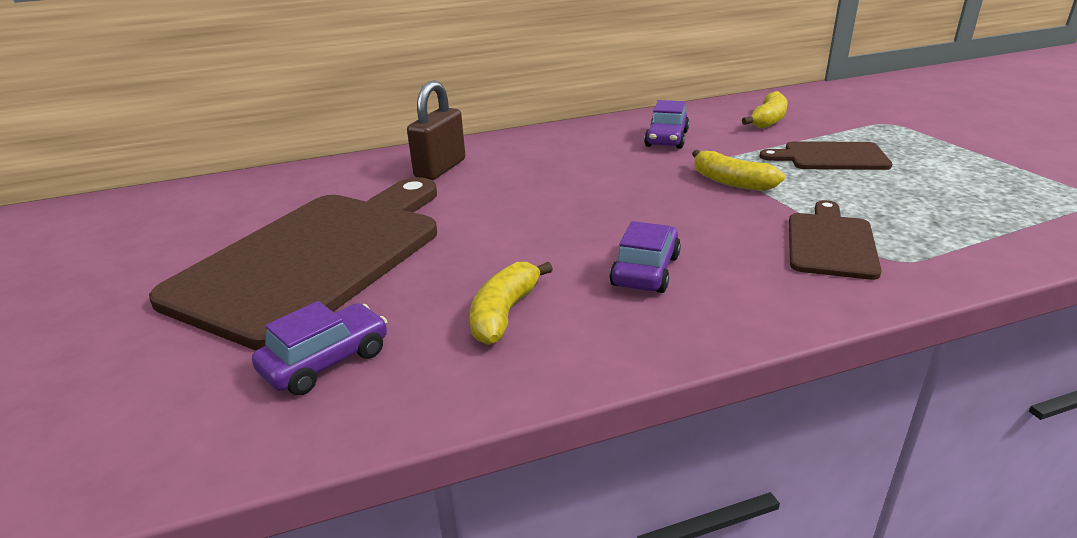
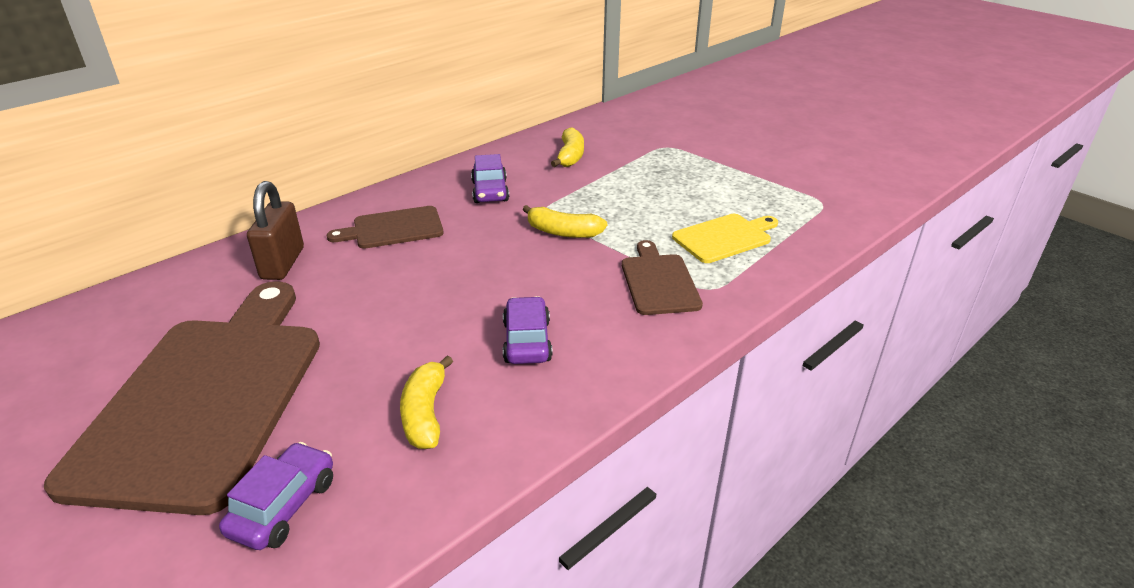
camera: 25 degrees left, 5 degrees up
brown cutting board [760,142,892,170] -> brown cutting board moved to [327,206,444,249]
none -> yellow cutting board [672,214,778,263]

